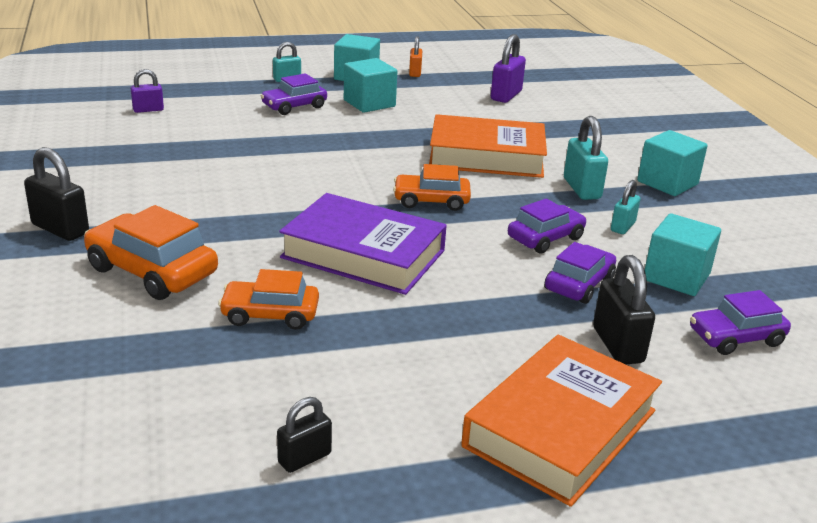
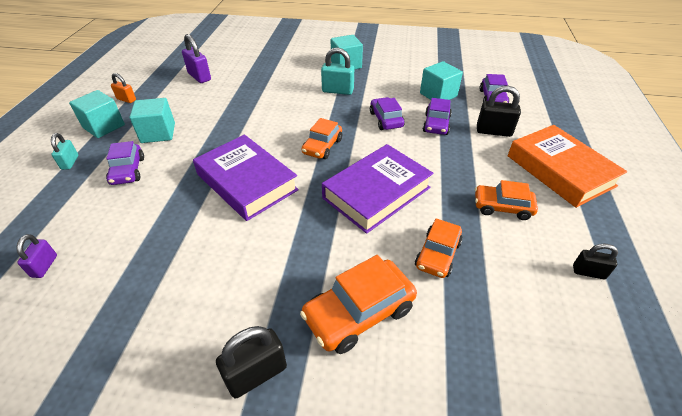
camera: 65 degrees left, 15 degrees up
black padlock [277,397,332,473] -> black padlock turned 60 degrees counterclockwise [573,244,618,279]
orange book [429,114,547,178] -> none
purple car [544,242,616,304] -> purple car turned 135 degrees counterclockwise [423,98,452,135]
turquoise padlock [611,180,640,234] -> none
none -> purple book [193,135,299,221]
none -> orange car [475,180,538,220]

